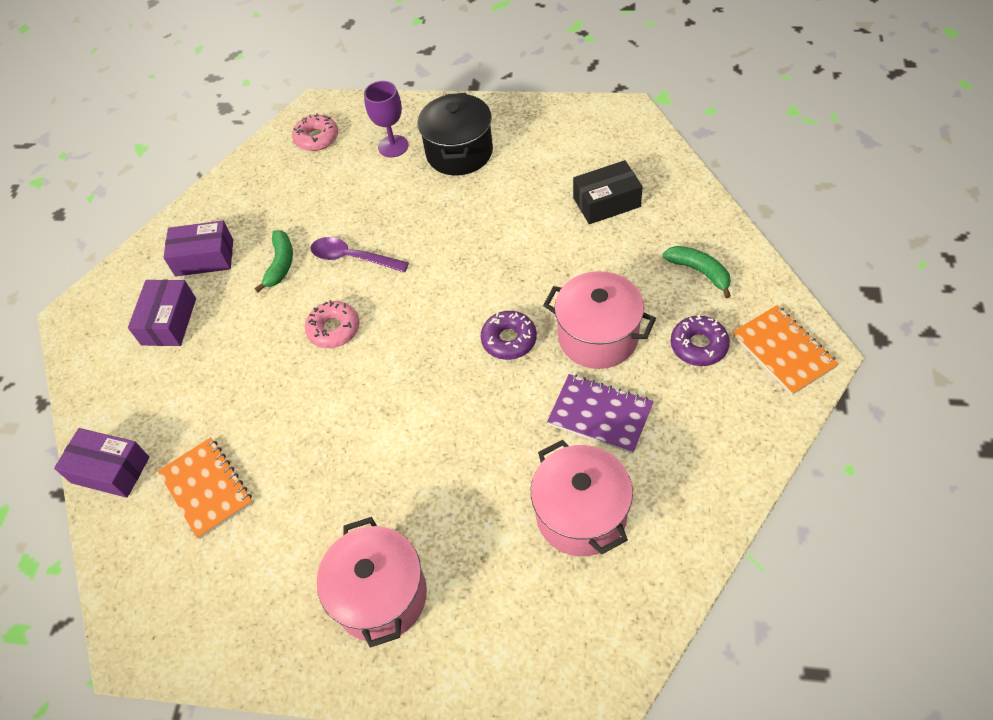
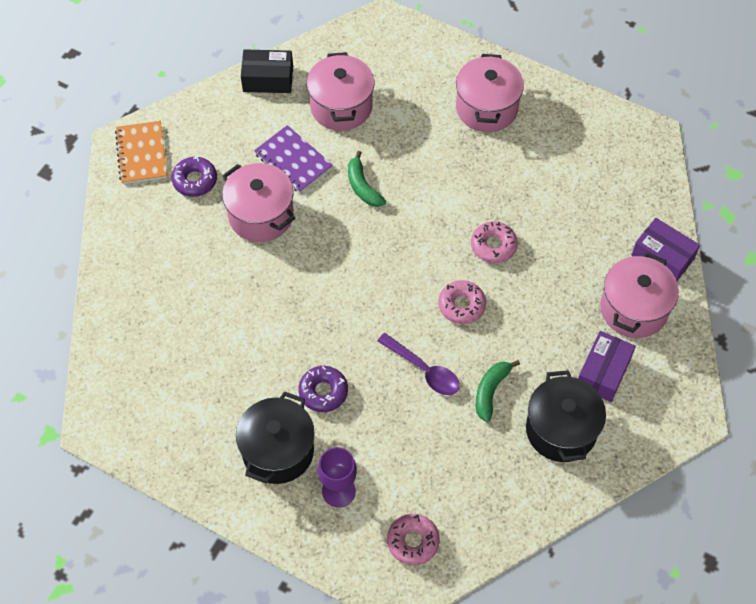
camera: 165 degrees left, 5 degrees up
orange notebook [158,437,253,539] -> none
purple box [163,221,233,277] -> black pot [526,370,606,462]
purple donut [481,311,537,360] -> purple donut moved to [298,366,348,412]
black box [573,160,643,224] -> black box moved to [241,49,293,93]
green banana [663,246,731,298] -> green banana moved to [348,151,386,207]
none -> pink donut [471,221,518,263]
none -> pink pot [600,252,679,338]

